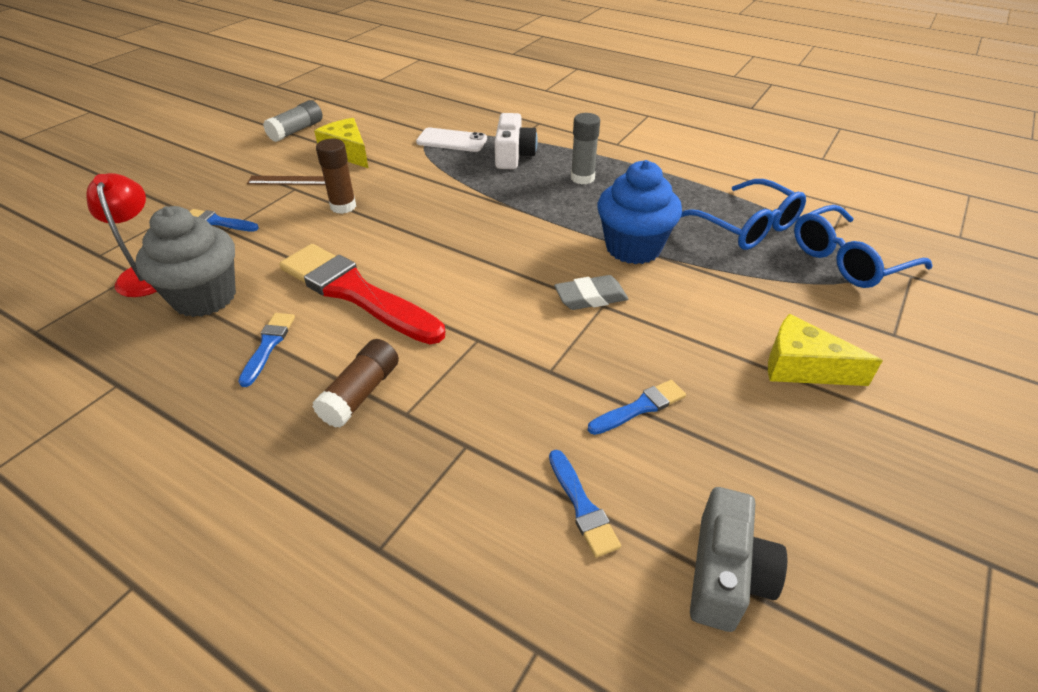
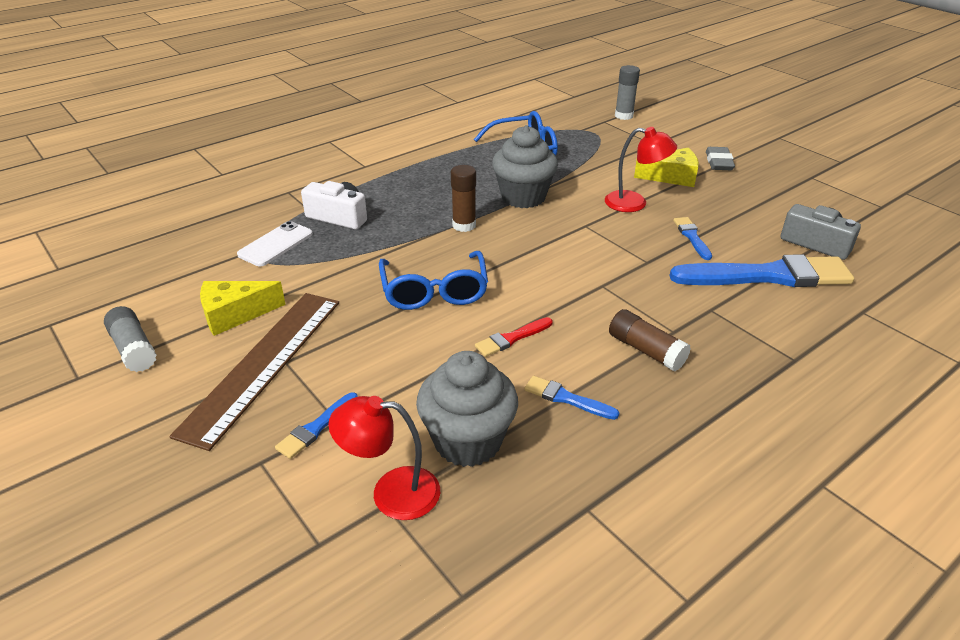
camera: 70 degrees left, 5 degrees down
brown ruler [247,176,325,185] -> brown ruler [169,293,339,451], size x2.24
red brush [279,244,445,344] -> red brush [475,317,553,357], size x0.45
brown glue stick [316,139,356,214] -> brown glue stick moved to [451,165,476,232]
blue brush [549,450,621,558] -> blue brush [669,254,854,287], size x2.23
grey eraser [554,275,628,310] -> grey eraser moved to [706,147,735,170]
grey glue stick [571,113,600,184] -> grey glue stick moved to [615,65,640,120]
blue cupcake [598,160,682,264] -> grey cupcake [492,125,558,208]
yellow cheese [768,314,883,386] -> yellow cheese turned 135 degrees counterclockwise [634,148,699,187]
blue glasses [794,205,933,288] -> blue glasses moved to [379,251,488,310]
none -> red lamp [605,127,677,212]

